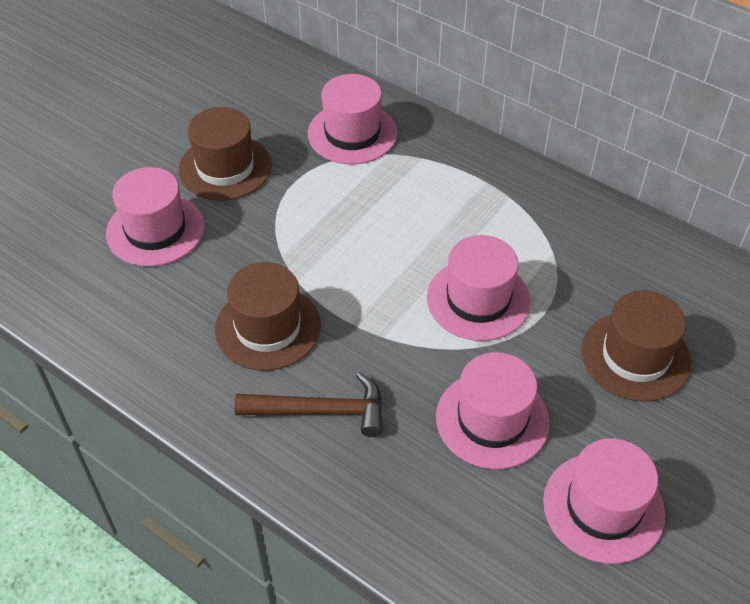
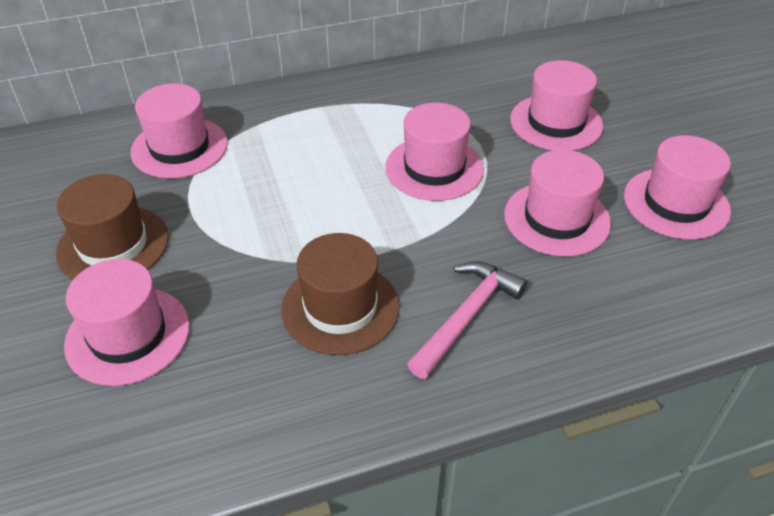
camera: 55 degrees left, 5 degrees down
brown hammer [234,372,383,437] -> pink hammer [408,261,527,379]
brown hat [581,290,691,402] -> pink hat [510,60,603,151]

